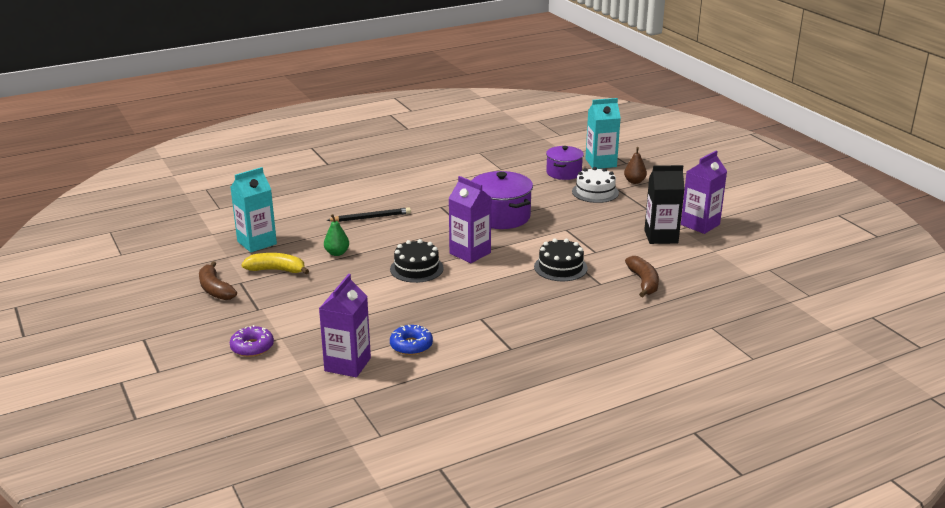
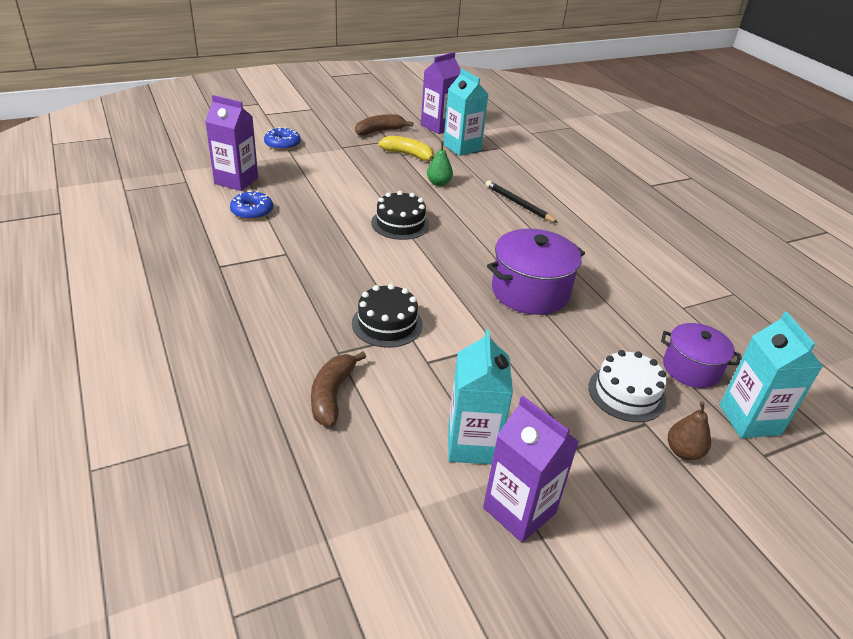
camera: 90 degrees right, 10 degrees up
purple donut [230,325,274,357] -> blue donut [264,127,301,150]
yellow banana [241,253,309,274] -> yellow banana turned 75 degrees counterclockwise [378,136,434,162]
black pencil [326,207,411,222] -> black pencil turned 150 degrees clockwise [485,180,558,223]
purple carton [448,176,491,263] -> purple carton moved to [421,52,461,134]
brown banana [625,256,659,297] -> brown banana turned 105 degrees clockwise [311,351,366,426]
black carton [644,165,685,244] -> turquoise carton [448,329,513,464]

